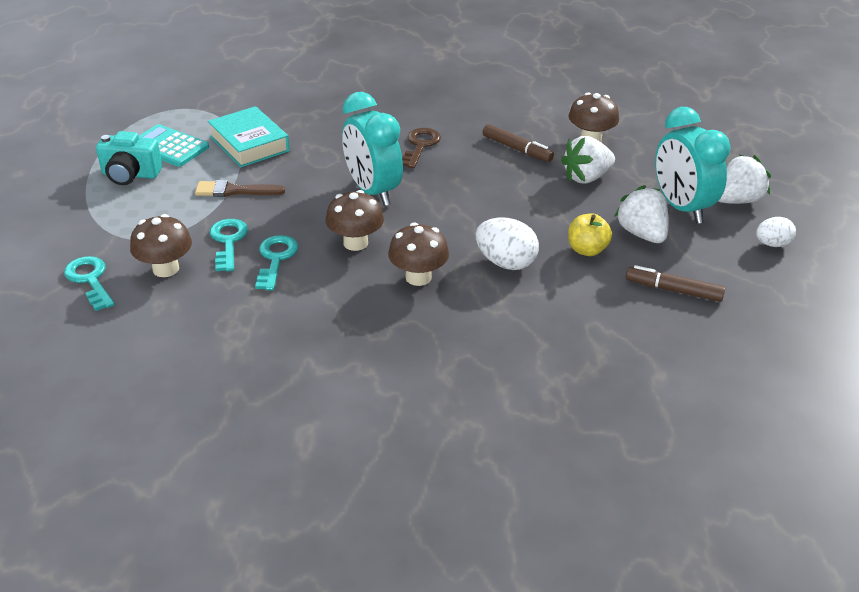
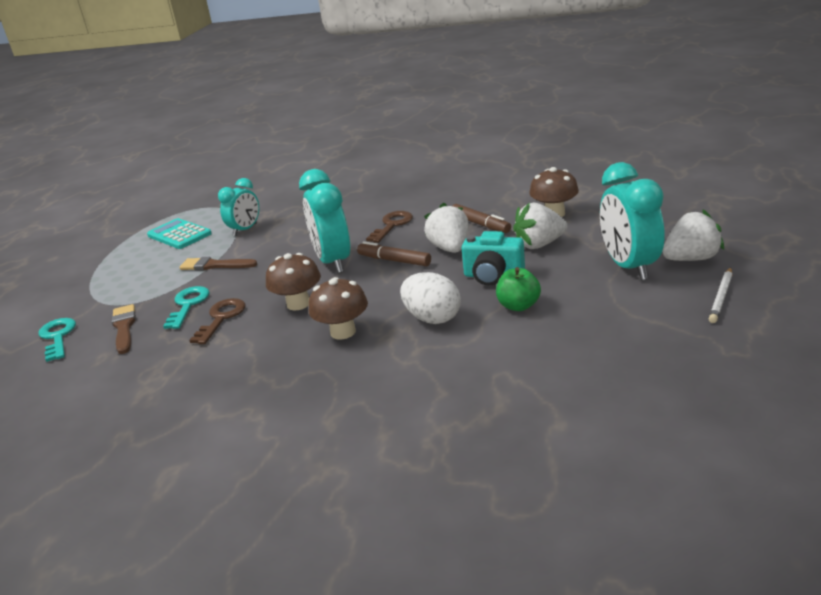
camera: 15 degrees right, 10 degrees down
turquoise camera [96,131,162,185] -> turquoise camera moved to [462,231,525,286]
brown mushroom [130,214,192,277] -> brown brush [111,304,136,354]
turquoise book [207,106,290,167] -> turquoise clock [218,178,259,236]
turquoise key [255,235,298,291] -> brown key [189,298,245,344]
yellow apple [568,213,612,256] -> green apple [496,267,541,311]
white strawberry [614,185,669,243] -> white strawberry moved to [424,202,469,253]
brown marker [626,265,725,302] -> brown marker moved to [357,241,431,266]
white egg [756,217,796,247] -> white pencil [709,267,732,323]

